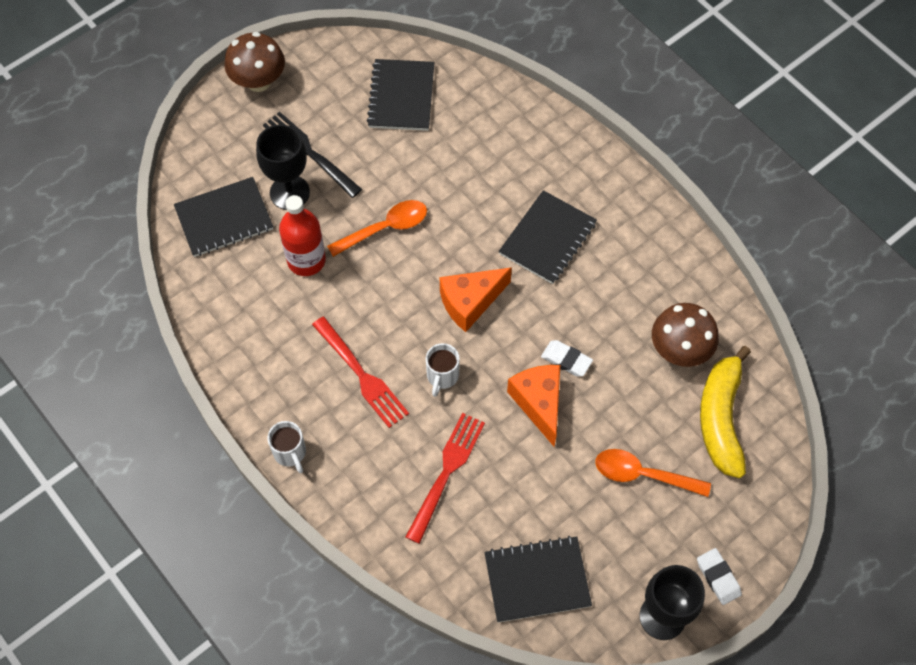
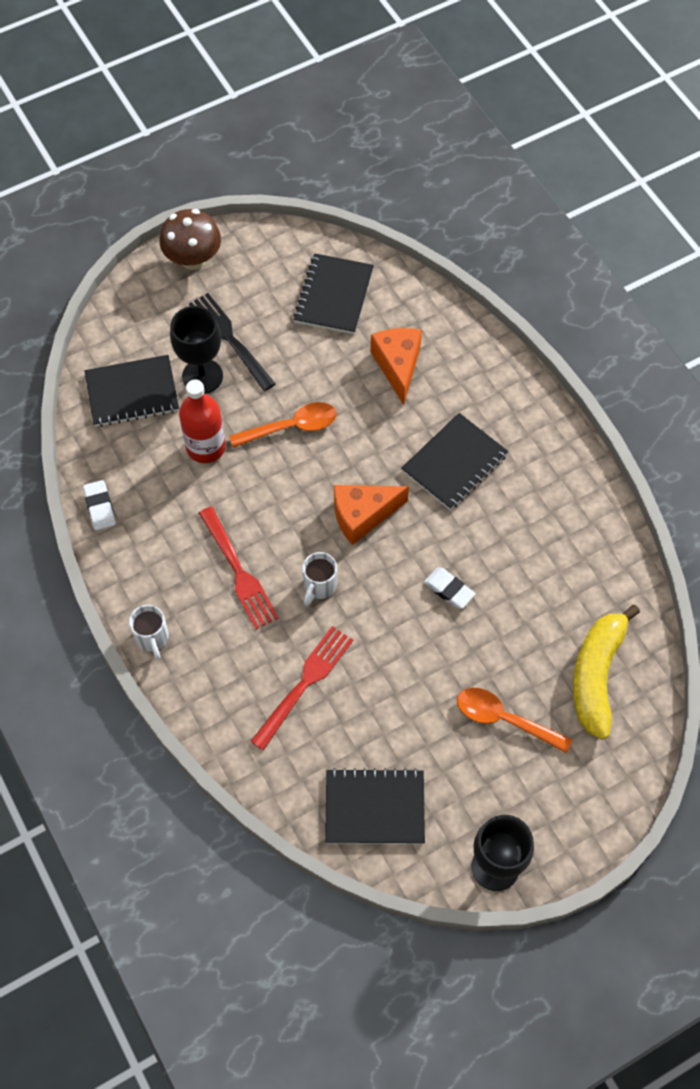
camera: 10 degrees right, 0 degrees up
orange cheese [507,365,560,446] -> orange cheese moved to [370,328,422,405]
brown mushroom [652,303,719,367] -> none
white eraser [697,548,742,605] -> white eraser moved to [83,480,116,530]

